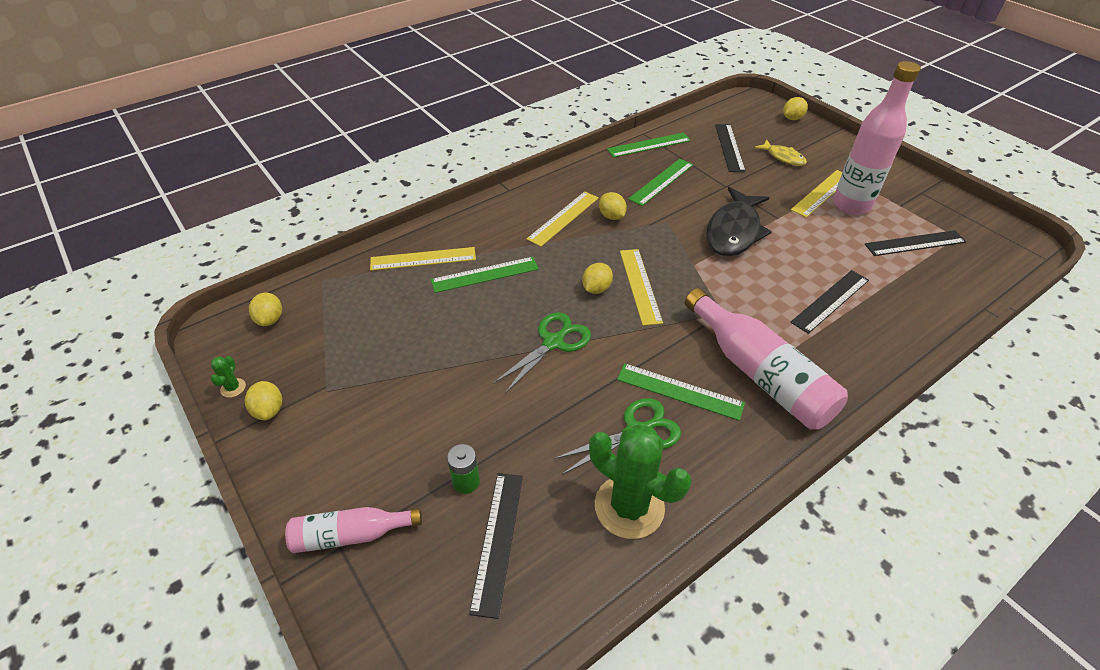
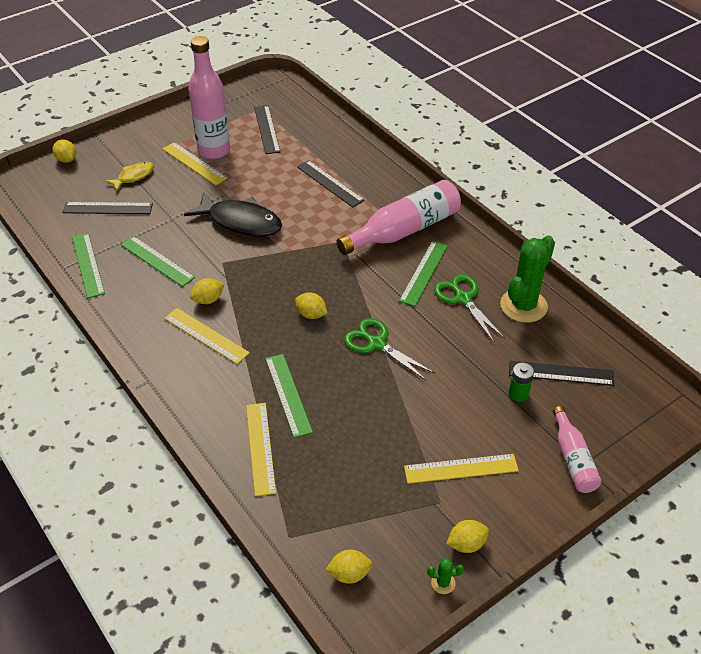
camera: 90 degrees left, 0 degrees up
yellow ruler [620,249,663,326] -> yellow ruler moved to [404,454,519,484]

